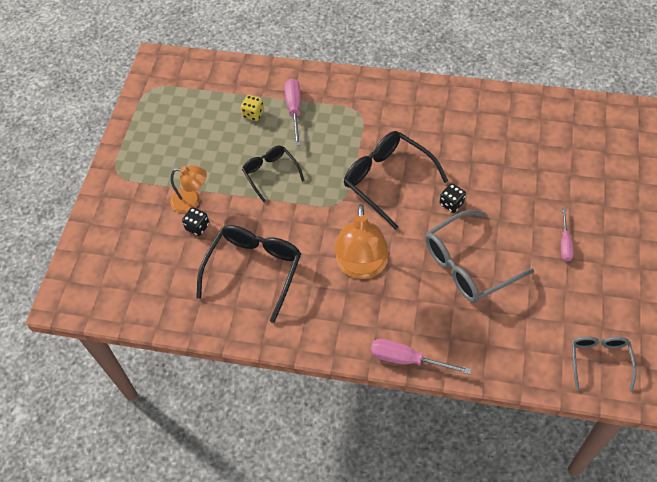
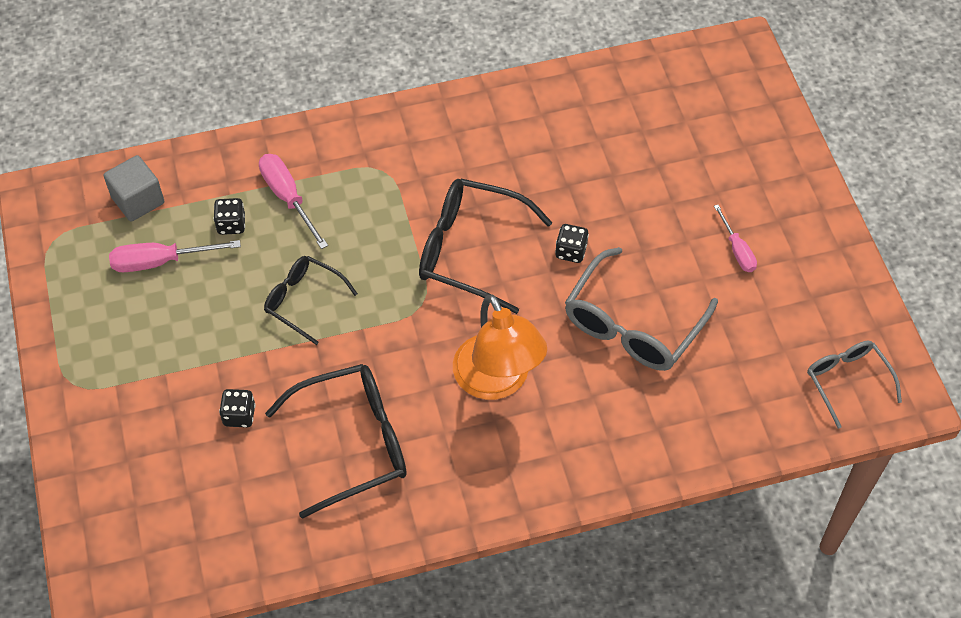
camera: 30 degrees left, 0 degrees up
orange lamp [170,165,207,213] -> none
black glasses [196,225,301,323] -> black glasses turned 75 degrees clockwise [265,364,407,519]
yellow dice [241,95,264,121] -> black dice [213,198,245,235]
pink screwdriver [371,339,471,375] -> pink screwdriver moved to [109,240,241,272]
none -> grey cube [104,155,164,221]

